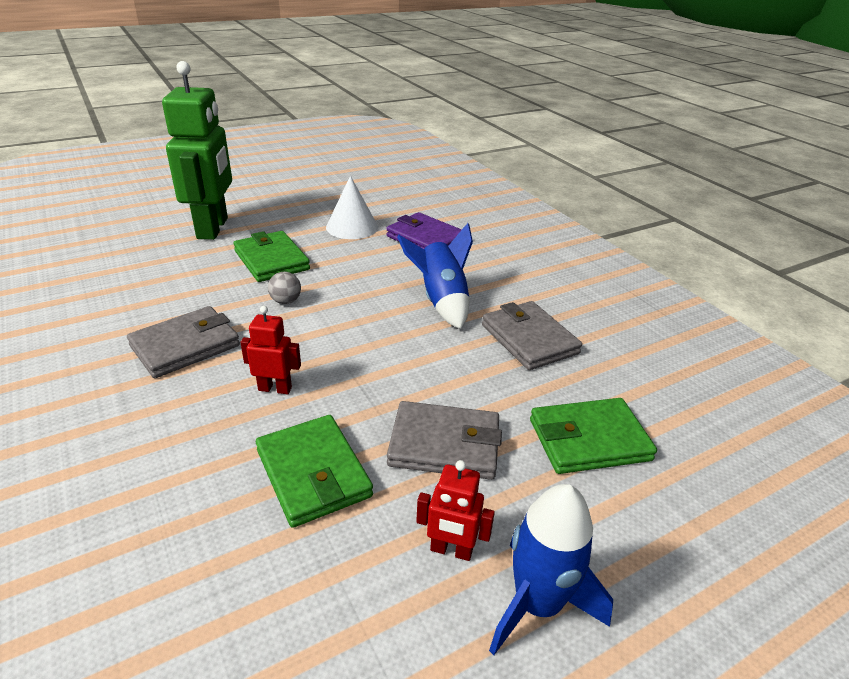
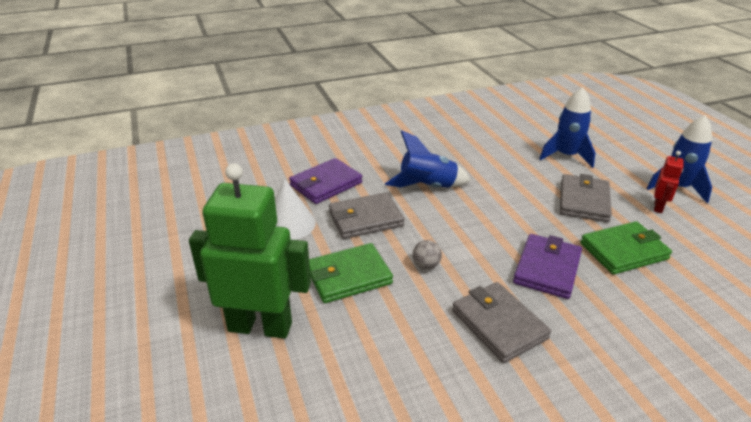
camera: 80 degrees left, 0 degrees up
red robot [240,306,301,394] -> purple wallet [513,234,582,299]
grey wallet [482,301,582,370] -> grey wallet moved to [329,192,404,239]
green wallet [530,398,657,474] -> blue rocket [539,87,595,168]

